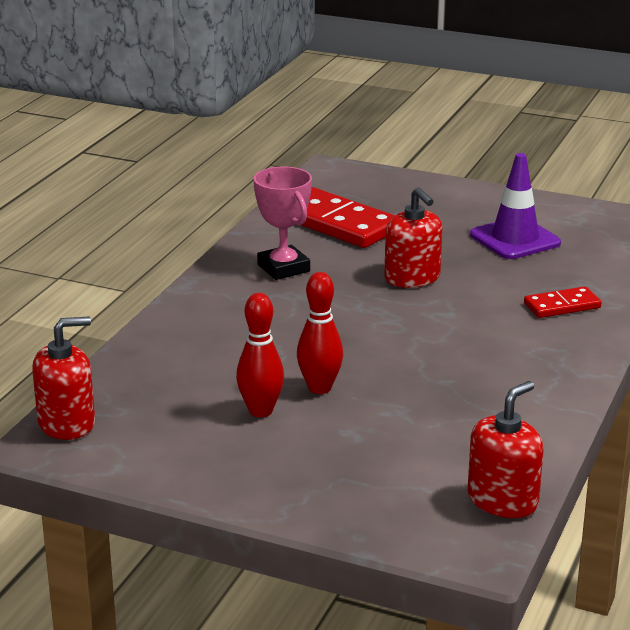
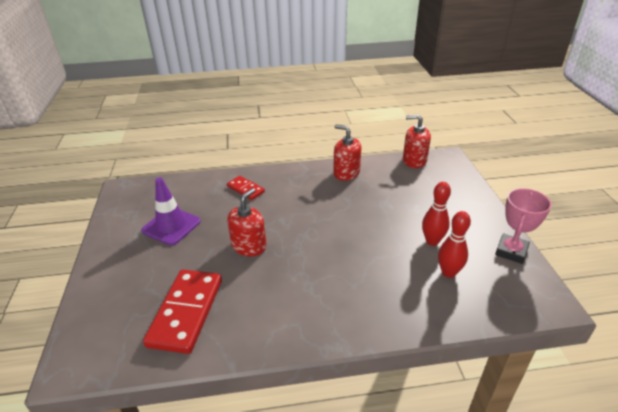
camera: 120 degrees left, 10 degrees up
red soap dispenser [32,317,95,440] -> red soap dispenser moved to [333,124,361,181]
pink trophy [254,167,312,280] -> pink trophy moved to [495,188,552,264]
red bowling pin [297,272,343,394] -> red bowling pin moved to [438,211,471,278]

